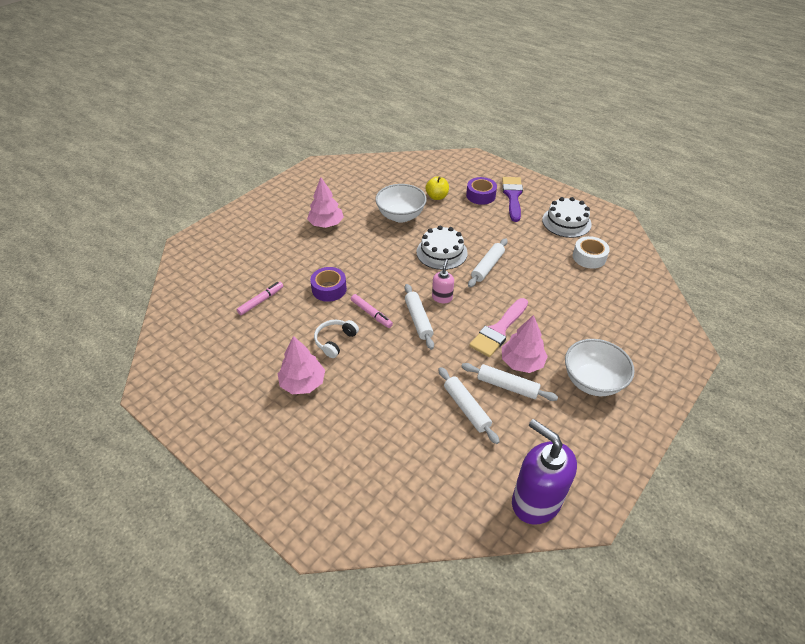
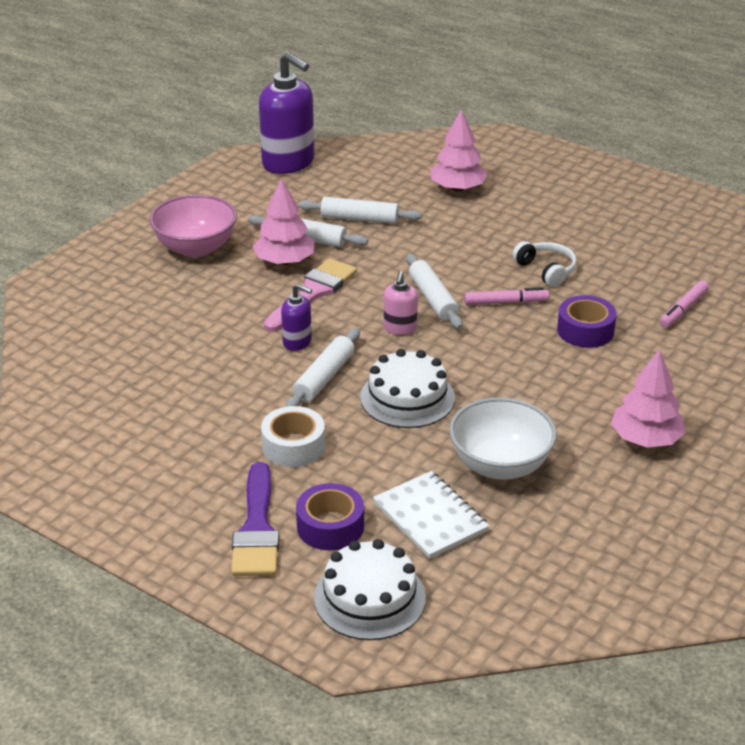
camera: 175 degrees right, 10 degrees down
pink tree [278,336,325,394] -> pink tree moved to [431,110,488,192]
white headphones [314,320,359,358] -> white headphones turned 60 degrees counterclockwise [512,241,577,287]
pink marker [351,294,393,328] -> pink marker turned 135 degrees clockwise [464,287,549,305]
yellow apple [426,176,449,200] -> white notebook [373,471,489,559]
white rolling pin [438,367,500,444] -> white rolling pin turned 45 degrees counterclockwise [298,197,422,224]
white cake [542,197,592,238] -> white cake moved to [314,539,426,640]
white bowl [565,339,635,396] -> pink bowl [149,194,237,258]
white tape [573,236,610,269] -> white tape moved to [261,406,325,467]
none -> purple soap dispenser [281,284,312,351]

